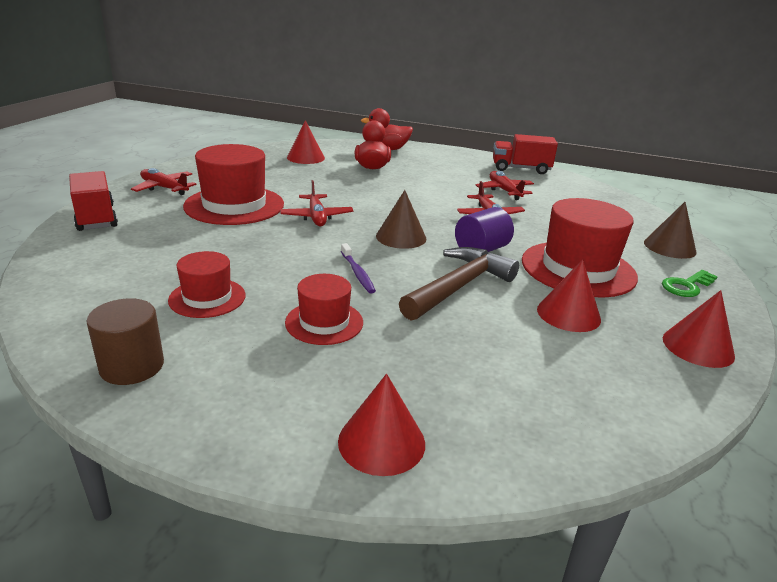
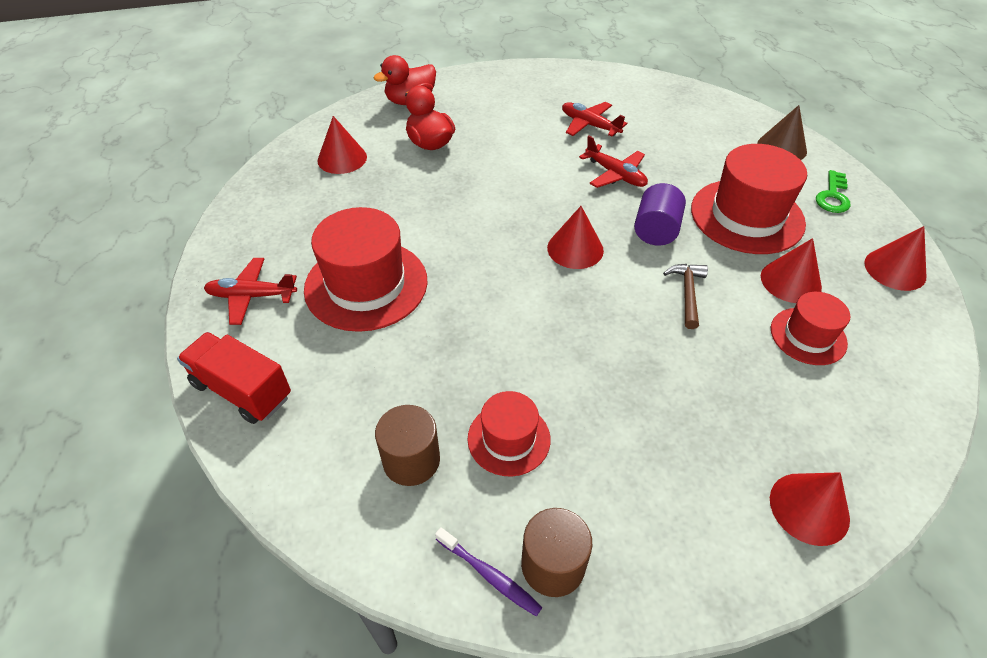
camera: 30 degrees left, 20 degrees up
red plane [280,180,353,226] -> none
red hat [285,274,363,345] -> red hat moved to [771,292,850,365]
purple toothbrush [341,243,376,293] -> purple toothbrush moved to [435,527,542,616]
brown cone [376,190,426,249] -> red cone [547,206,604,269]
brown hammer [399,247,519,321] -> brown hammer [663,264,708,329], size x0.55
red truck [493,134,558,174] -> none
none -> brown cylinder [375,405,440,486]

